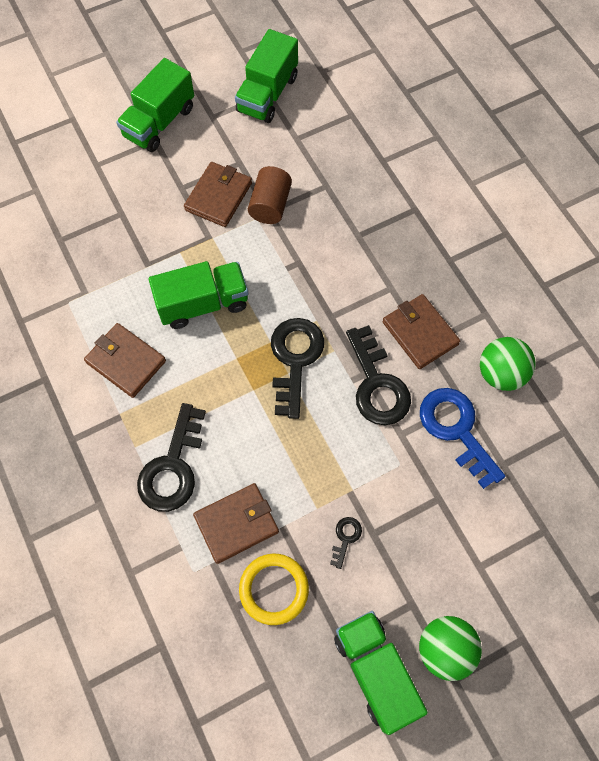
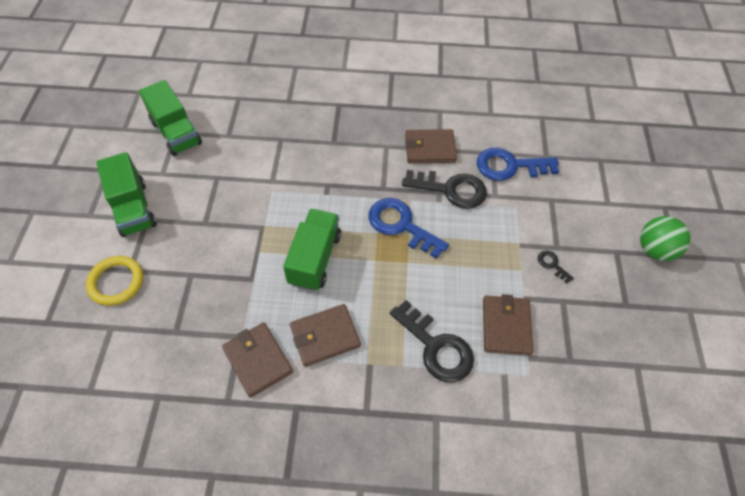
camera: 60 degrees left, 10 degrees down
brown wallet [184,162,252,227] -> brown wallet moved to [222,323,293,398]
yellow ring [239,554,309,625] -> yellow ring moved to [86,256,143,306]
brown cylinder [248,166,292,224] -> none
black key [271,318,324,419] -> blue key [368,198,449,259]
green truck [334,611,428,735] -> none
green ball [480,337,535,391] -> none

